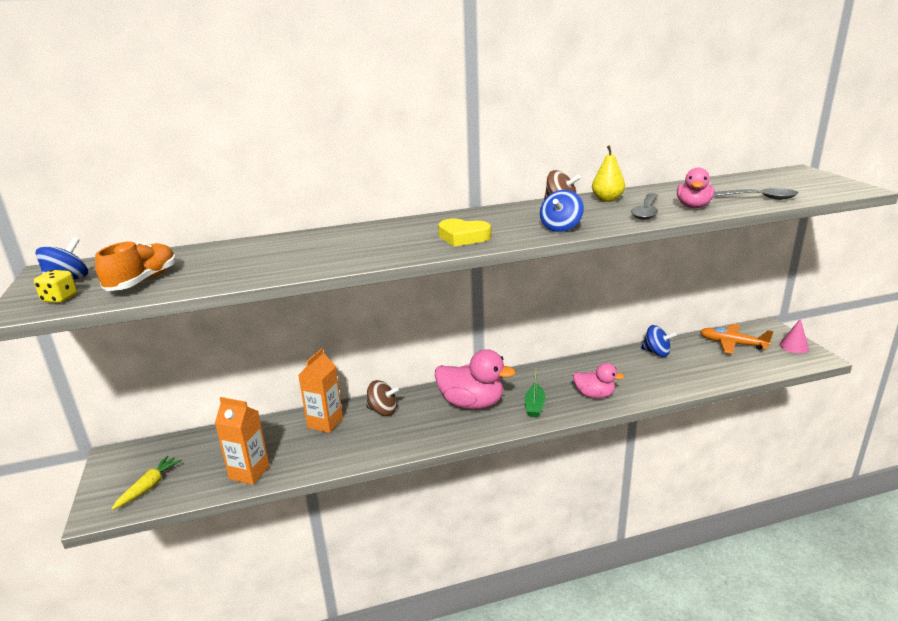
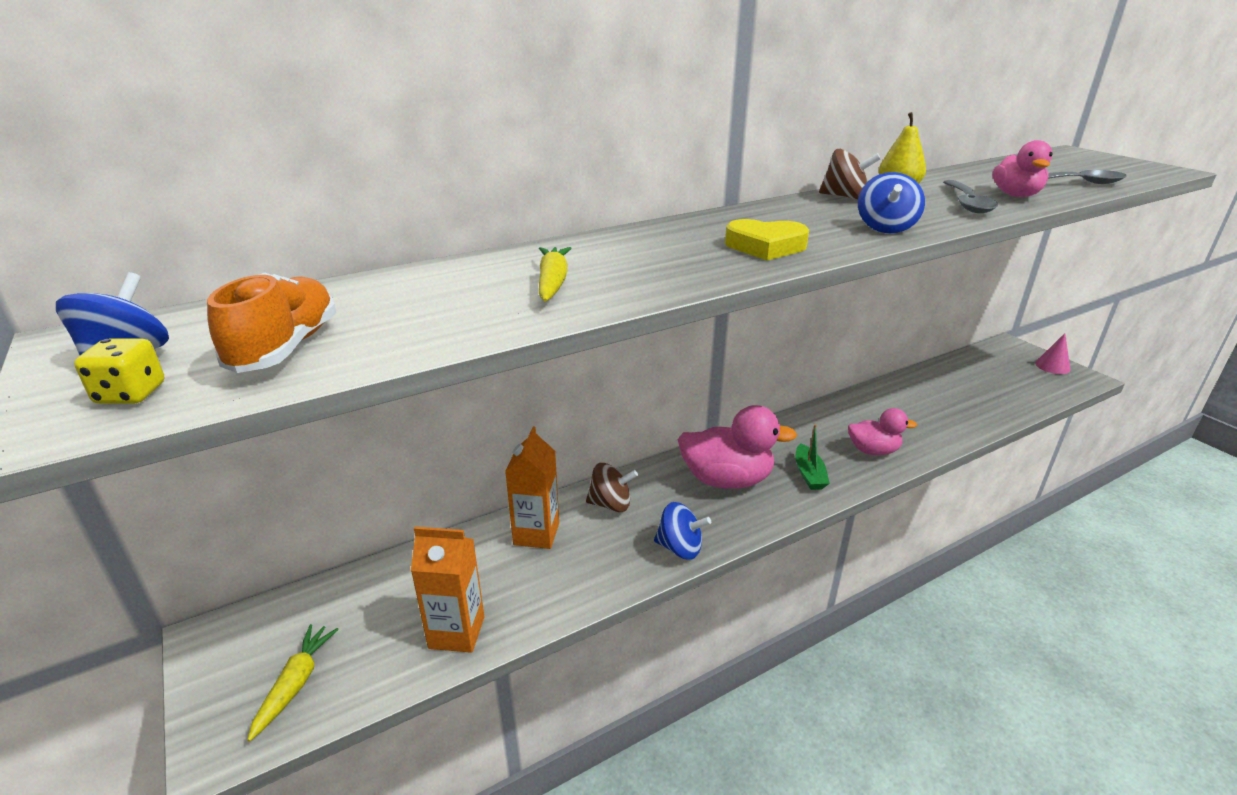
camera: 15 degrees left, 5 degrees up
blue spinning top [641,325,677,357] -> blue spinning top moved to [654,502,711,560]
orange plane [700,324,773,354] -> none
none -> yellow carrot [539,247,571,301]

